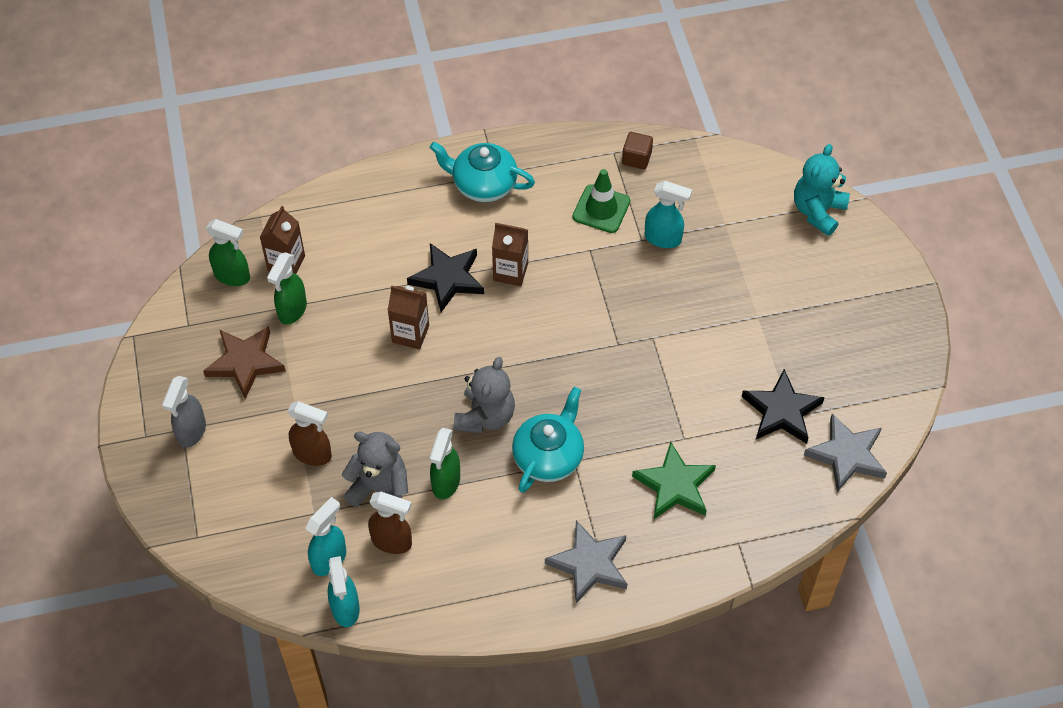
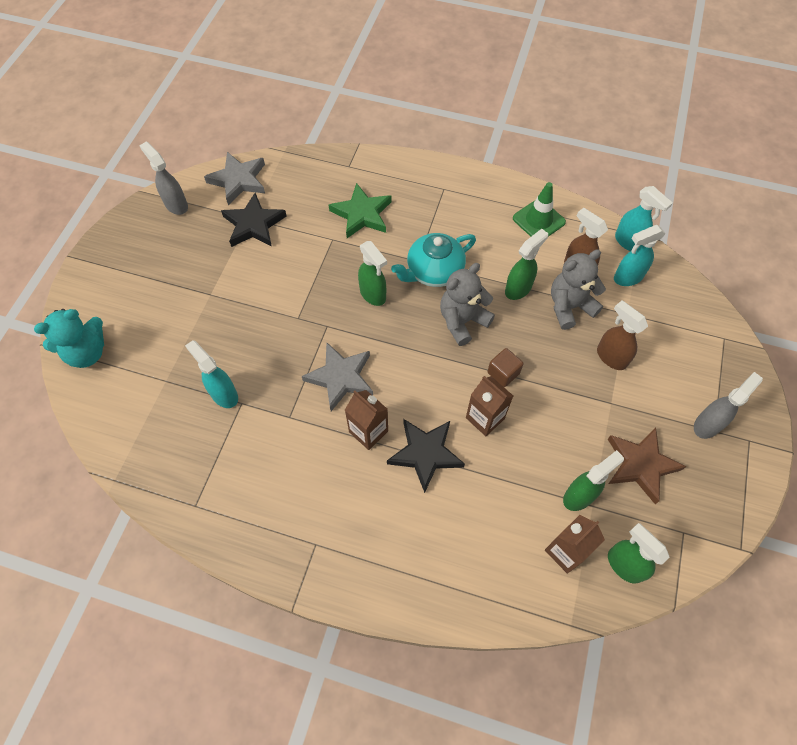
camera: 150 degrees left, 5 degrees up
turquoise spray bottle [327,556,360,627] -> turquoise spray bottle turned 120 degrees clockwise [615,186,673,251]
grey teddy bear [342,432,408,507] -> grey teddy bear turned 105 degrees clockwise [551,249,606,330]
turquoise teapot [430,142,535,202] -> none
grey star [545,520,627,604] -> grey star moved to [302,343,373,411]
green traffic cone [573,169,630,233] -> green traffic cone moved to [513,182,566,237]
brown cube [622,132,653,169] -> brown cube moved to [487,348,523,387]
none -> grey spray bottle [139,142,188,215]
none -> green spray bottle [358,241,387,306]

